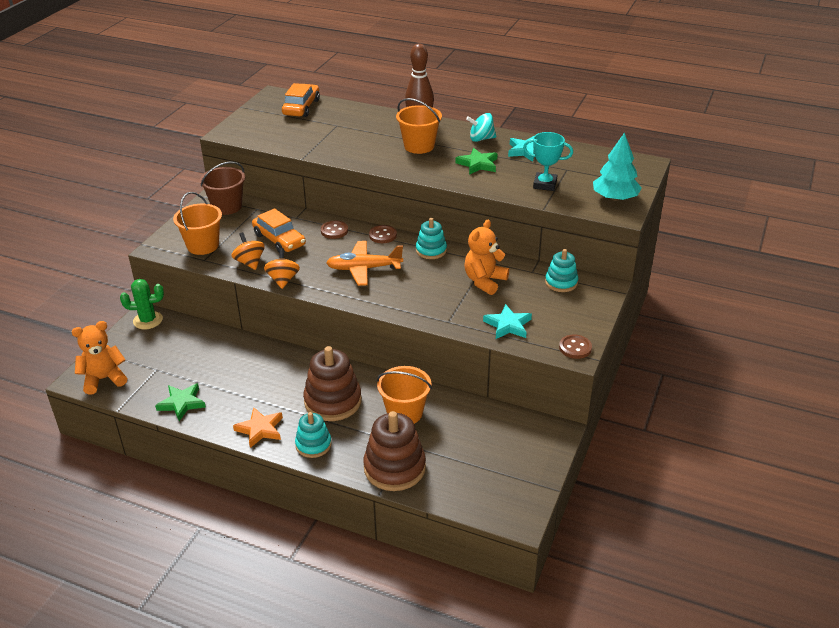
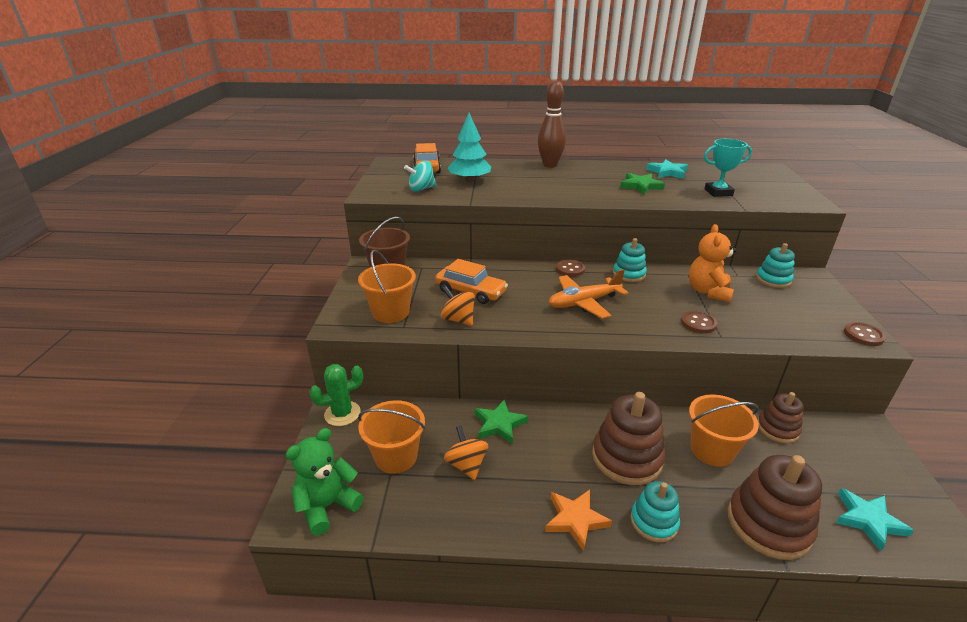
camera: 20 degrees left, 5 degrees down
orange teddy bear [72,321,127,395] -> green teddy bear [285,428,364,535]
green star [155,383,206,421] -> green star moved to [475,399,528,444]
orange spinning top [264,248,300,289] -> orange spinning top moved to [444,425,488,480]
brown button [321,221,348,239] -> brown button moved to [681,311,717,334]
orange bucket [396,98,442,154] -> orange bucket moved to [358,400,425,474]
turquoise spinning top [466,113,496,142] -> turquoise spinning top moved to [404,161,436,192]
turquoise star [483,304,532,339] -> turquoise star moved to [836,488,914,551]
turquoise tree [593,132,642,201] -> turquoise tree moved to [448,113,491,182]
none -> brown stacking toy [758,392,804,443]

